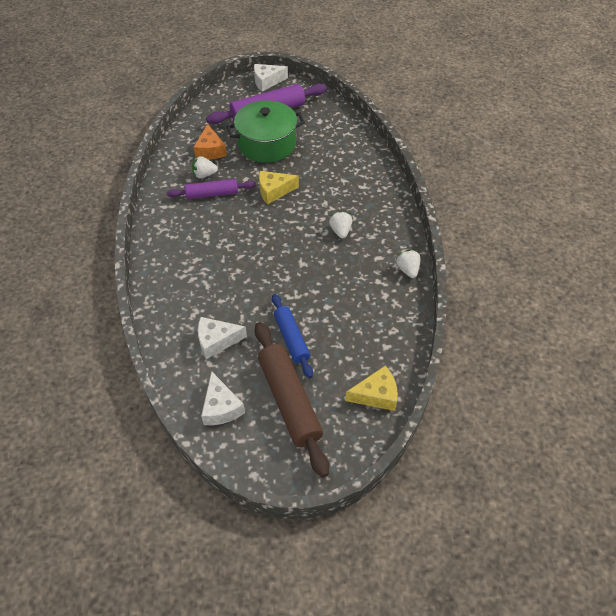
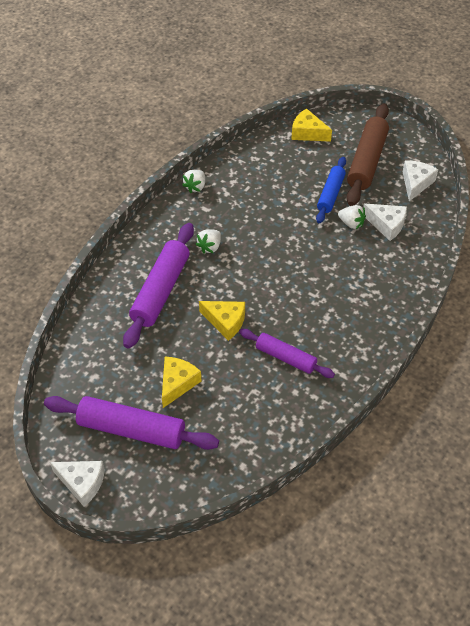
camera: 140 degrees left, 0 degrees up
white strawberry [192,156,218,178] -> white strawberry moved to [338,205,366,229]
orange cheese [193,124,227,160] -> none
green pot [227,101,305,163] -> yellow cheese [162,357,201,408]
none -> purple rolling pin [123,223,194,349]

